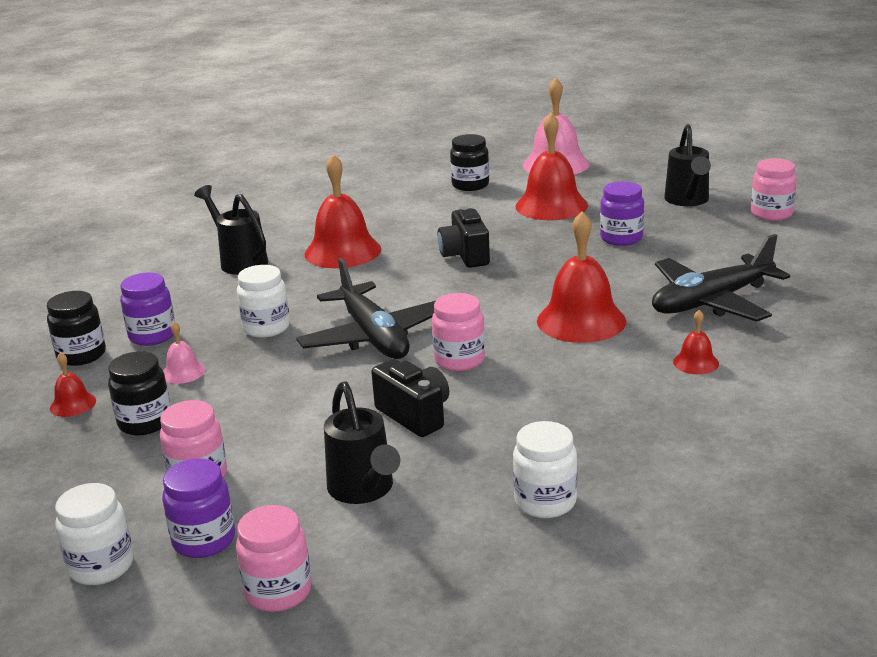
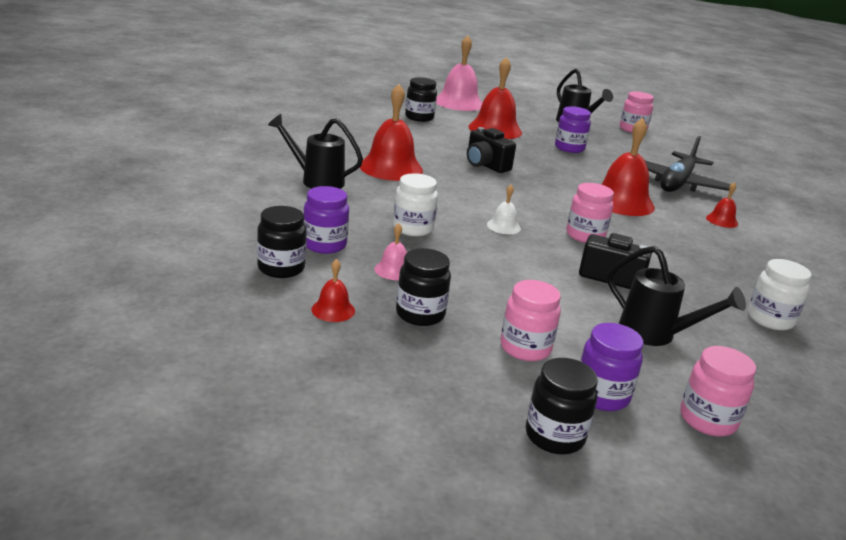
camera: 35 degrees left, 0 degrees up
white jar [55,483,133,585] -> black jar [526,358,598,455]
black plane [296,258,435,359] -> white bell [487,185,521,234]

